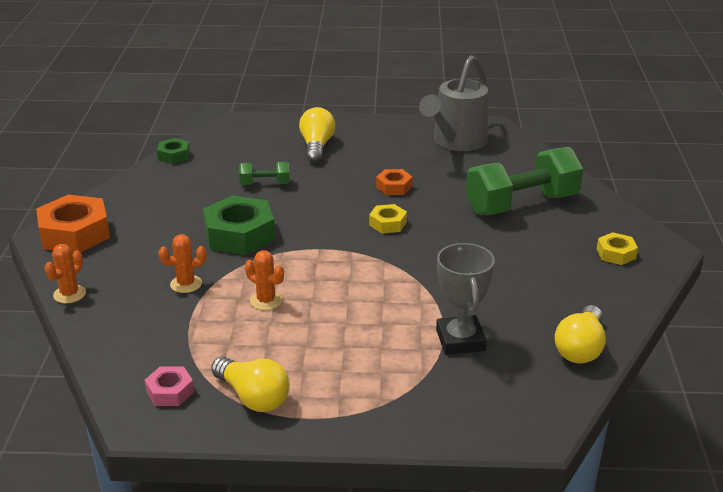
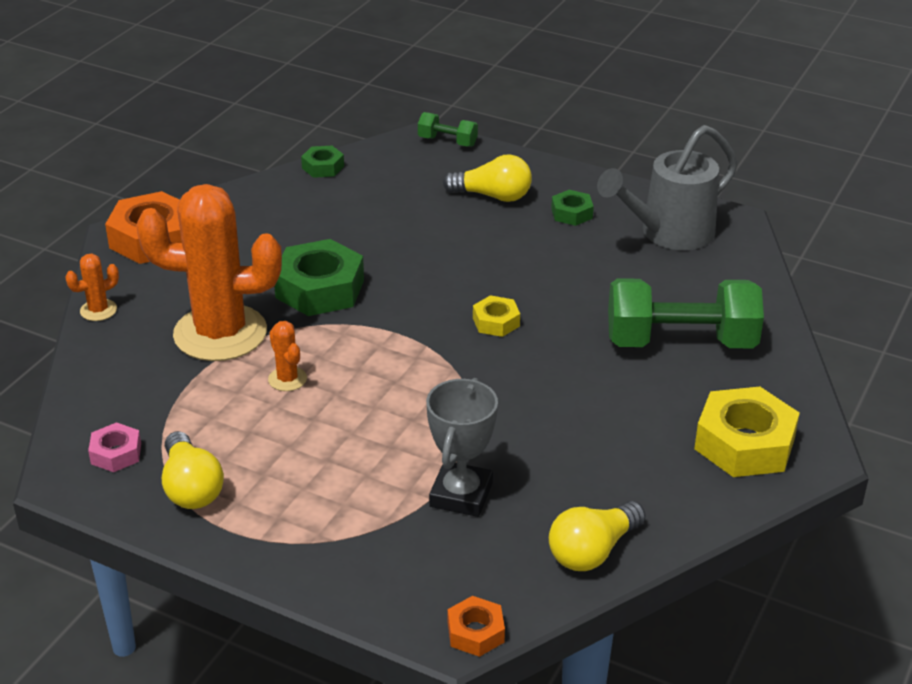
camera: 25 degrees right, 5 degrees up
orange cactus [159,234,206,293] -> orange cactus [136,184,282,361], size x2.50
green dumbbell [239,162,290,185] -> green dumbbell moved to [418,112,478,147]
yellow light bulb [299,107,335,163] -> yellow light bulb turned 75 degrees clockwise [443,155,532,202]
orange nut [376,169,412,195] -> orange nut moved to [448,596,505,657]
yellow nut [597,232,638,265] -> yellow nut [694,387,800,477], size x1.94
none -> green nut [551,190,594,226]

